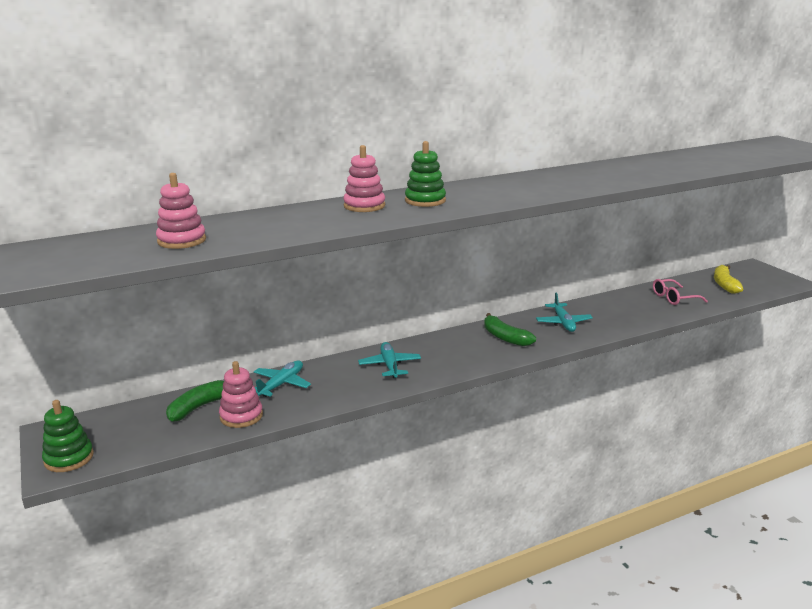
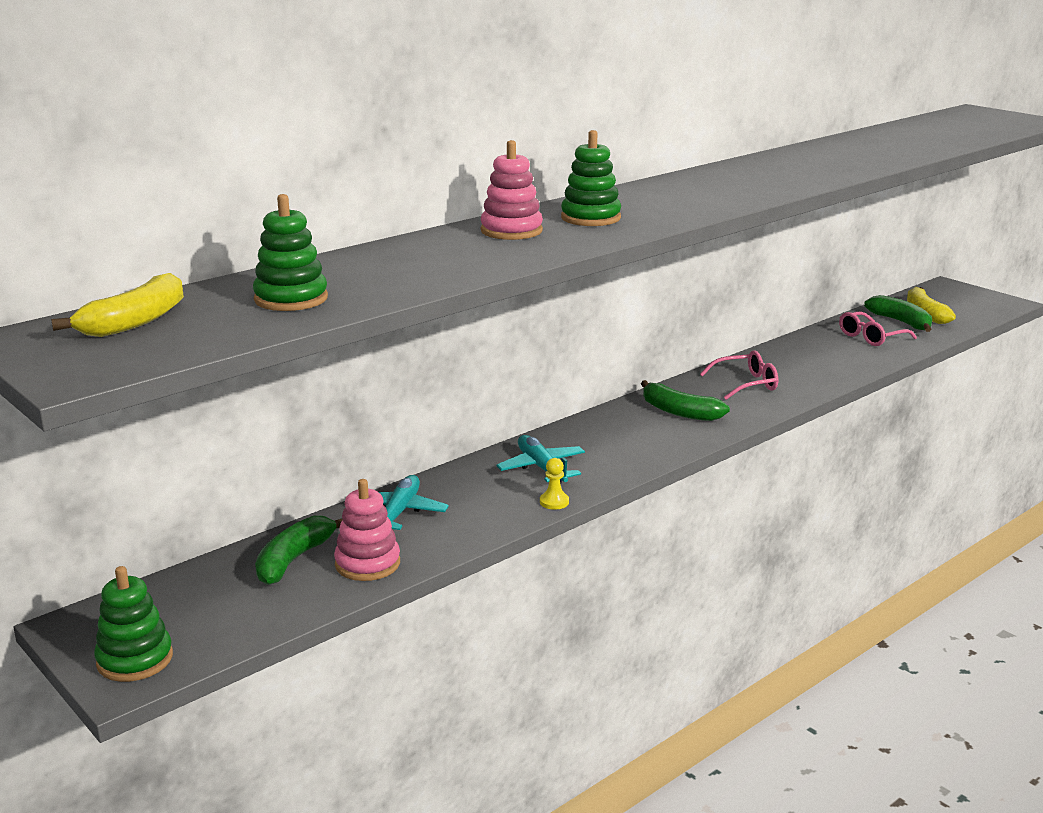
camera: 15 degrees left, 0 degrees up
pink stacking toy [156,173,206,249] -> green stacking toy [253,194,328,311]
turquoise plane [536,293,593,332] -> pink glasses [700,350,778,400]
none -> yellow banana [51,273,184,337]
none -> yellow pawn [540,458,569,510]
none -> green banana [864,295,932,332]

